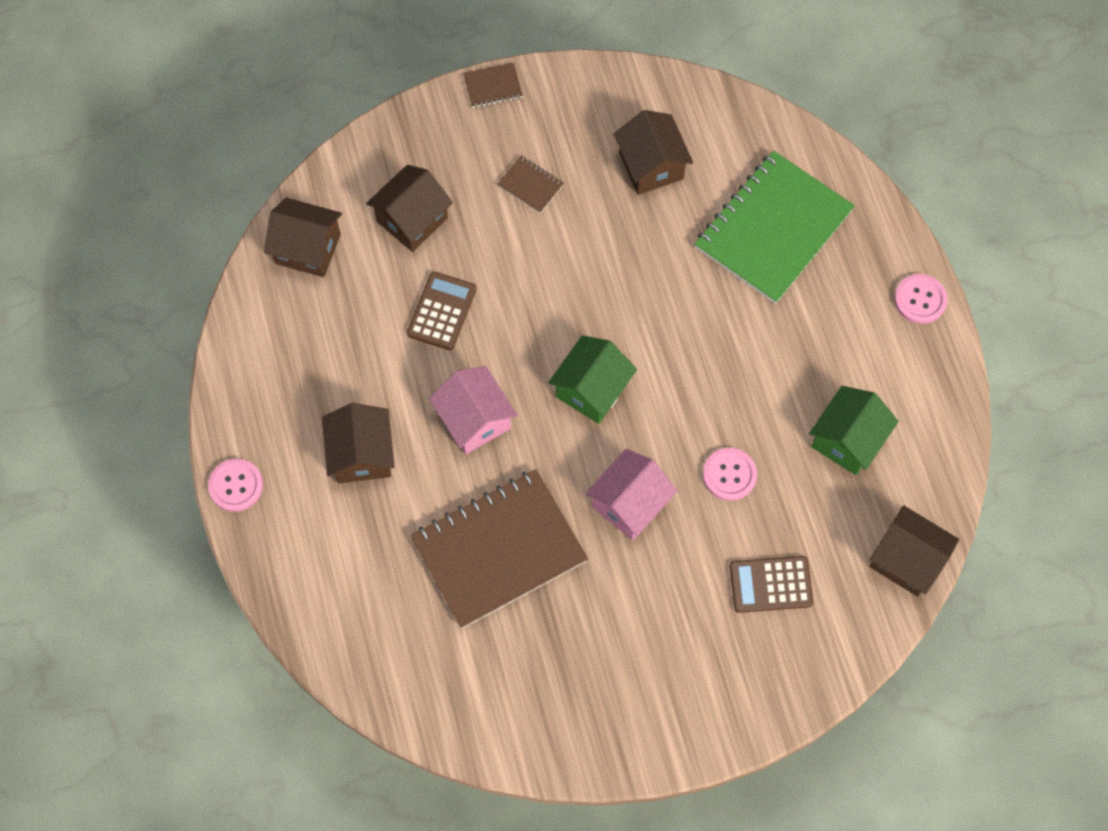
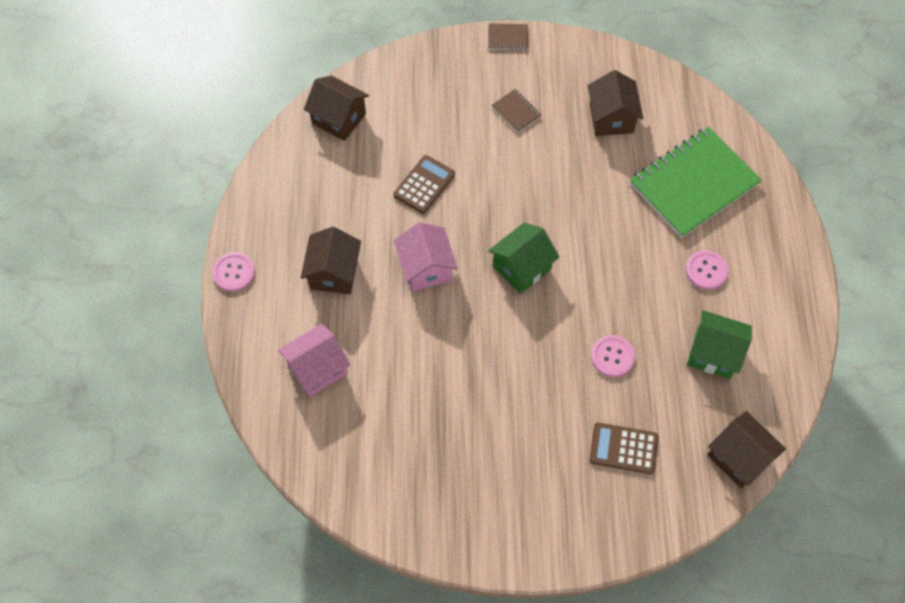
camera: 15 degrees right, 5 degrees down
brown house [366,165,453,252] -> none
brown notebook [411,469,588,628] -> none
pink house [585,449,678,540] -> pink house moved to [278,324,350,397]
green house [809,386,899,475] -> green house turned 60 degrees clockwise [687,310,752,379]
pink button [894,274,947,324] -> pink button moved to [685,250,728,290]

